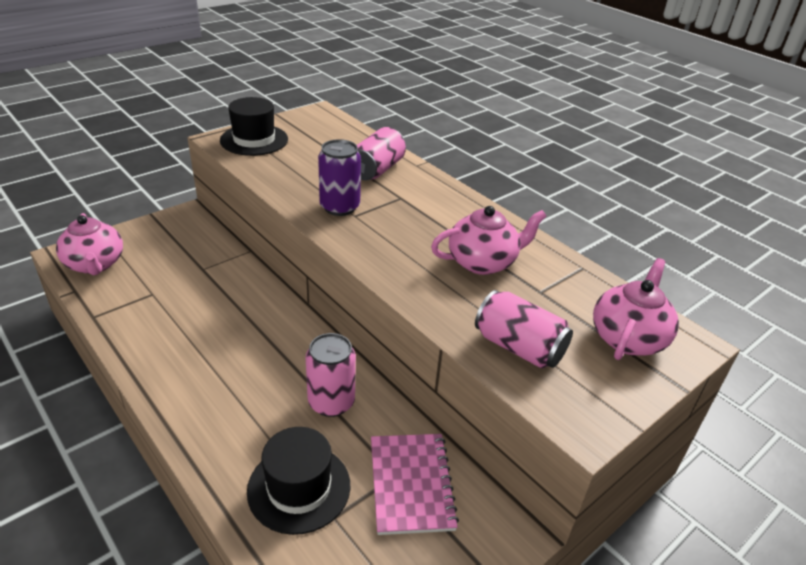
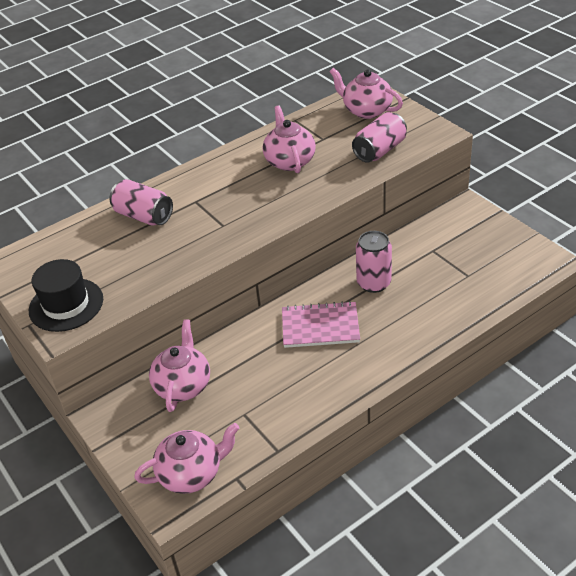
camera: 80 degrees left, 5 degrees up
black hat [247,427,350,535] -> none
purple can [318,139,361,216] -> none
pink notebook [371,434,459,535] -> pink notebook moved to [282,301,360,348]
none -> pink teapot [149,319,210,412]

